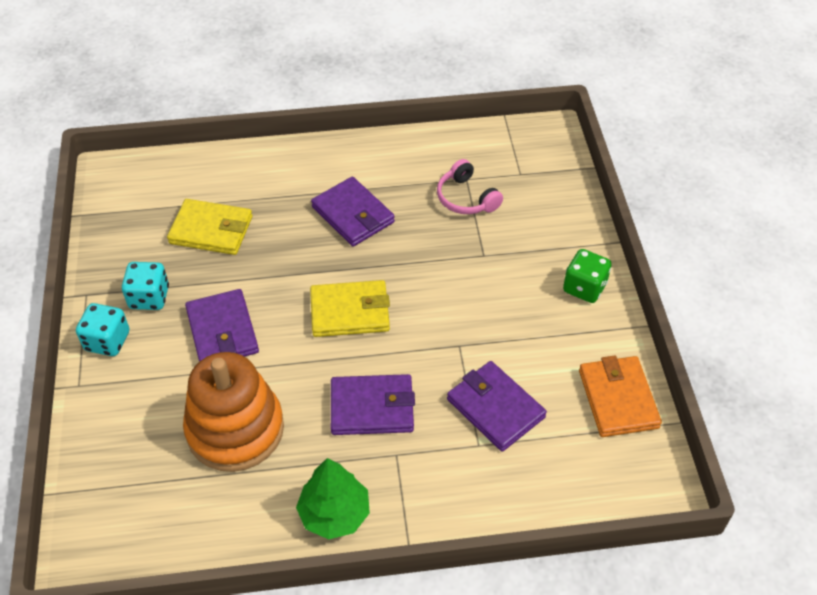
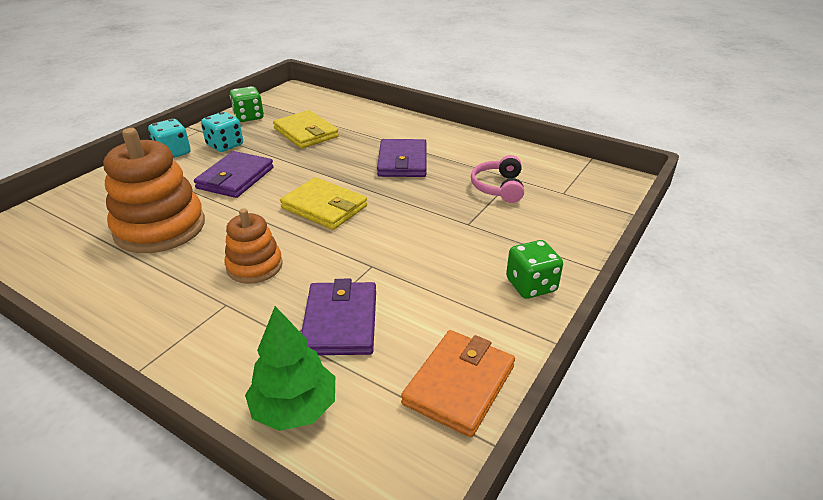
camera: 40 degrees right, 15 degrees down
green tree [296,458,370,539] -> green tree moved to [245,306,335,431]
purple wallet [331,374,415,435] -> orange stacking toy [224,208,283,284]
none -> green dice [230,86,264,122]

